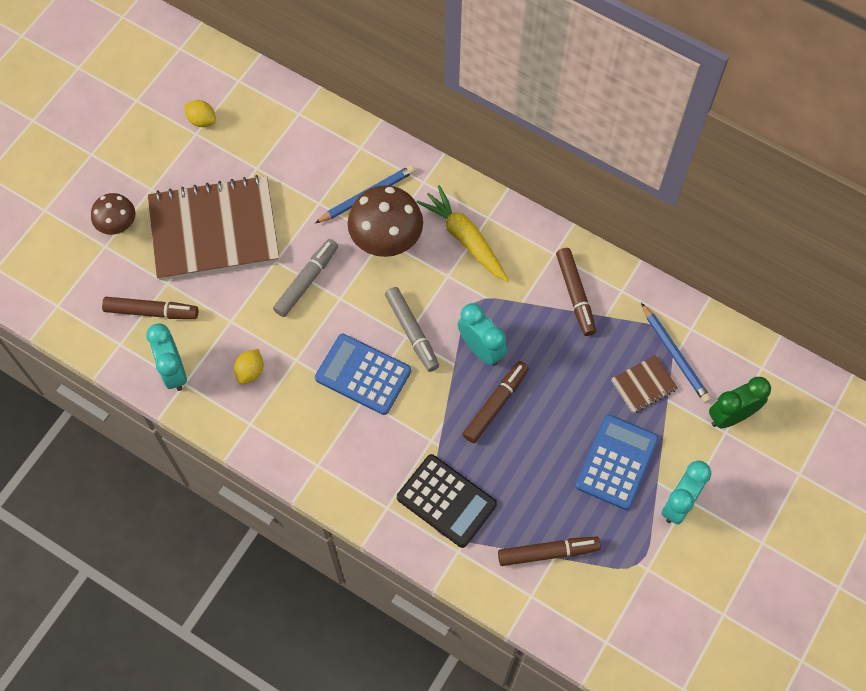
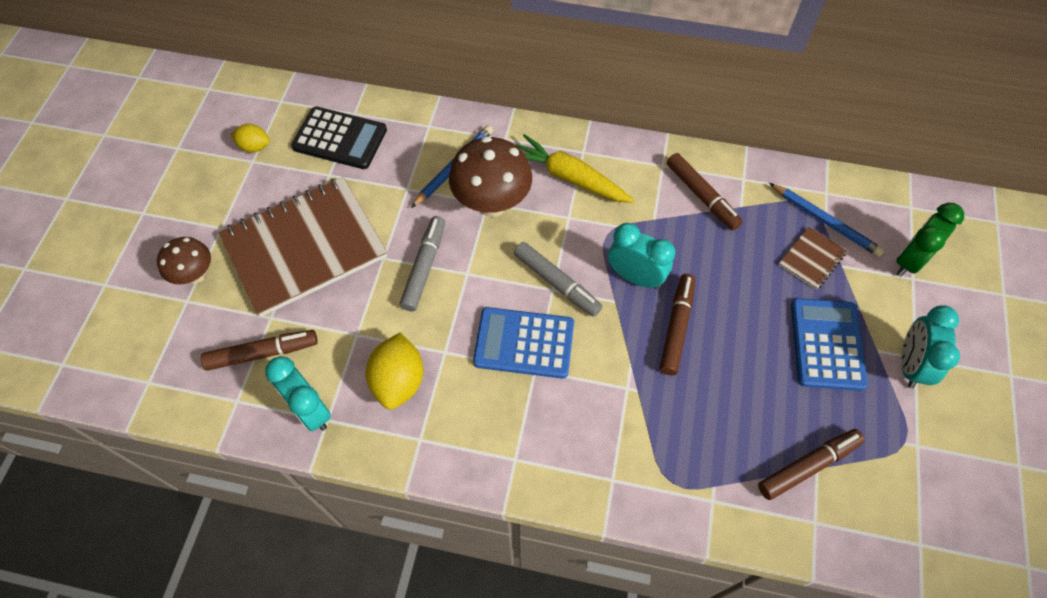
camera: 20 degrees left, 5 degrees down
yellow lemon [234,349,263,384] -> yellow lemon [365,332,424,410], size x1.68
black calculator [397,454,497,548] -> black calculator moved to [291,107,387,169]

